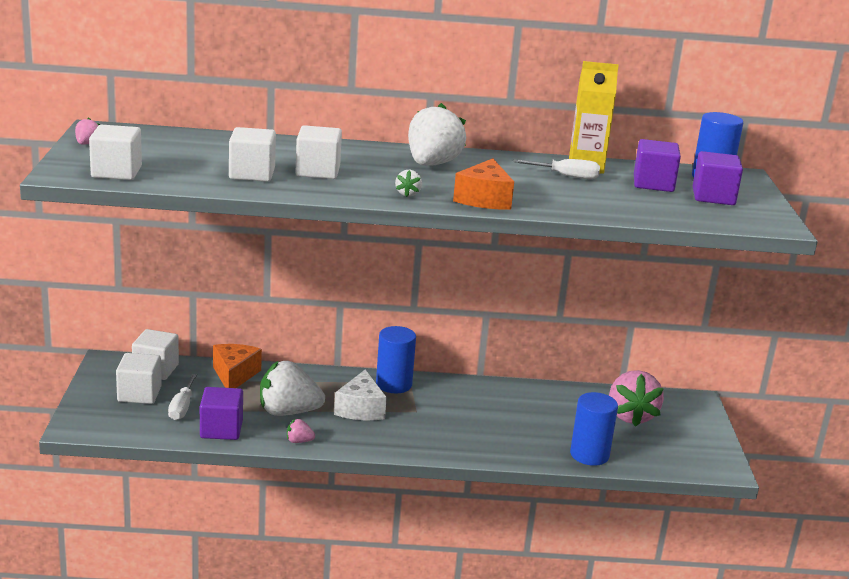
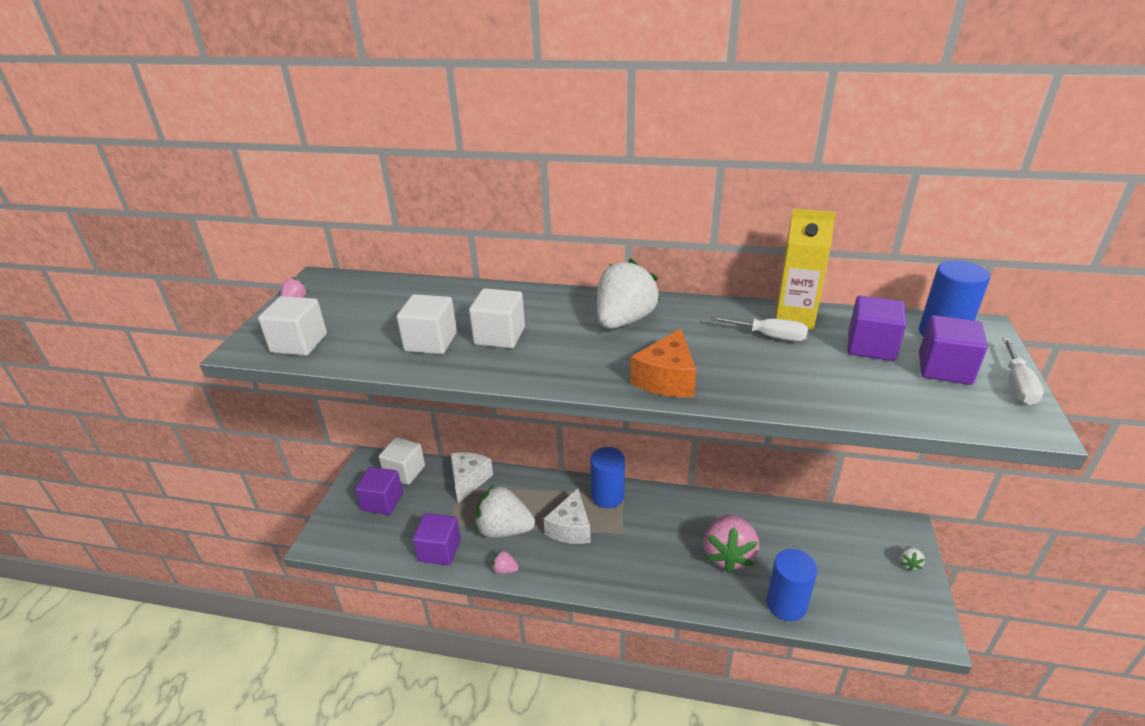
camera: 15 degrees right, 10 degrees up
white cube [116,353,162,404] -> purple cube [355,467,403,515]
white screwdriver [168,374,197,420] -> white screwdriver moved to [1003,338,1044,405]
orange cheese [213,344,262,388] -> white cheese [451,452,493,503]
white strawberry [395,170,422,197] -> white strawberry moved to [899,546,925,571]
pink strawberry [609,370,664,427] -> pink strawberry moved to [703,514,759,573]

